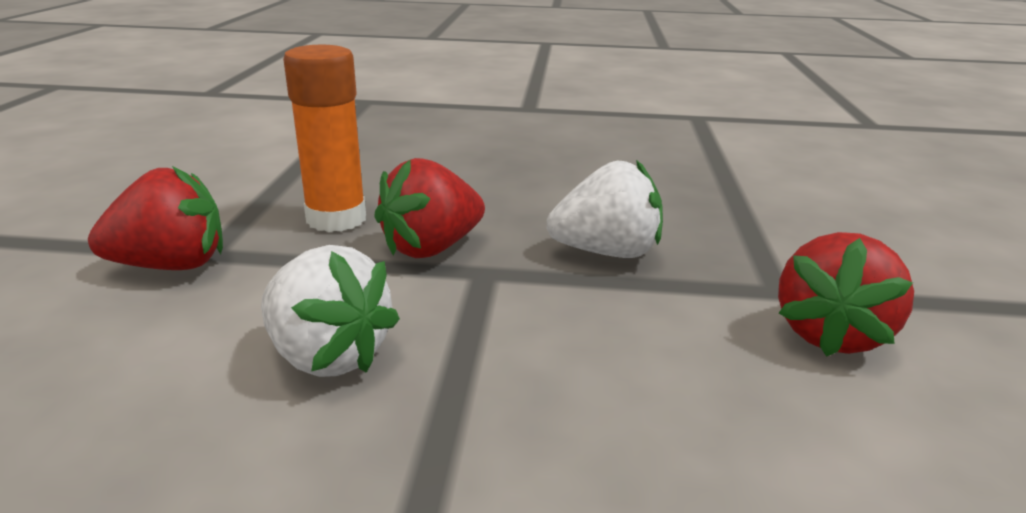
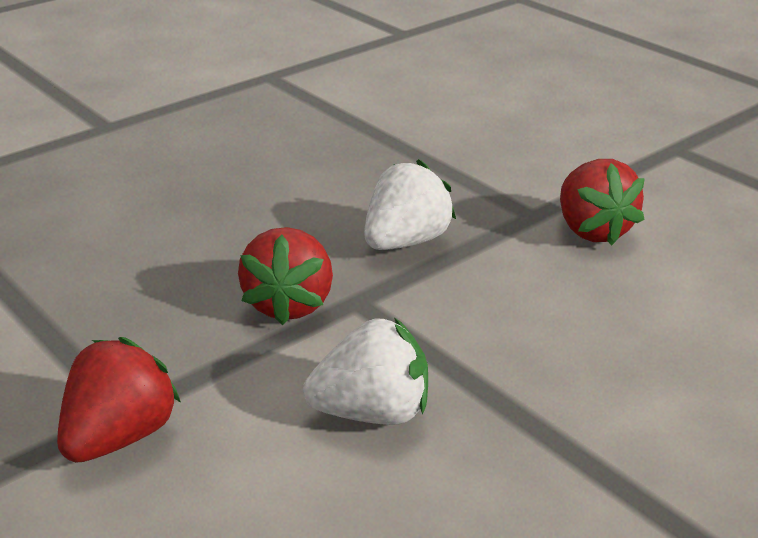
camera: 45 degrees left, 5 degrees up
orange glue stick [283,45,366,232] -> none

